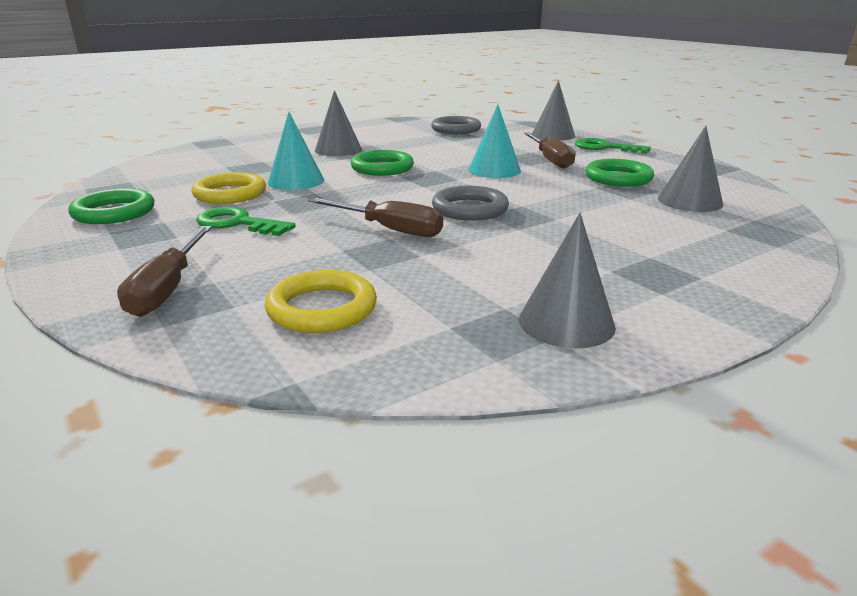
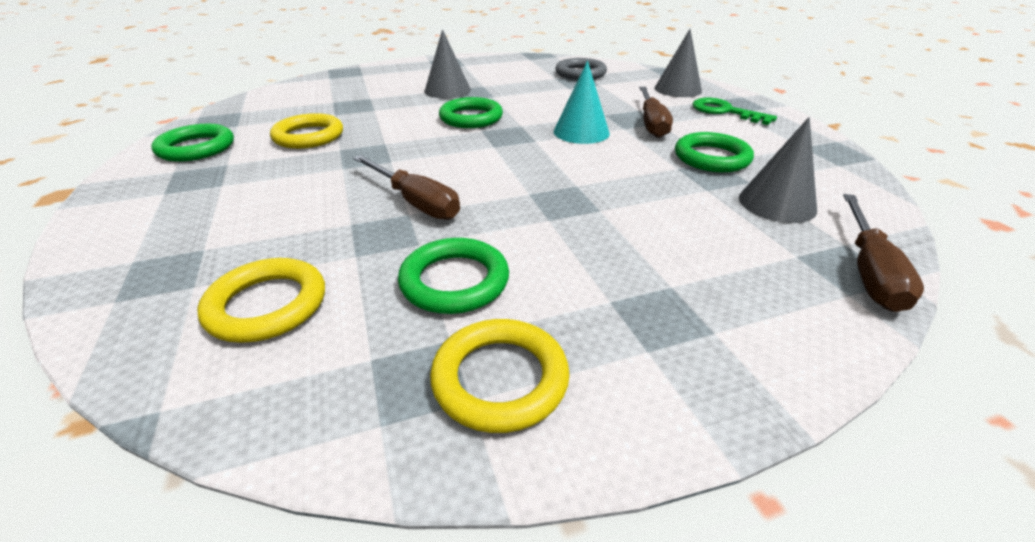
camera: 15 degrees right, 10 degrees up
brown screwdriver [117,226,212,317] -> brown screwdriver moved to [843,194,924,312]
green key [196,207,296,236] -> none
turquoise cone [268,112,324,190] -> none
grey ring [432,186,509,221] -> none
grey cone [519,213,616,348] -> yellow ring [430,319,570,433]
none -> green ring [398,238,509,314]

